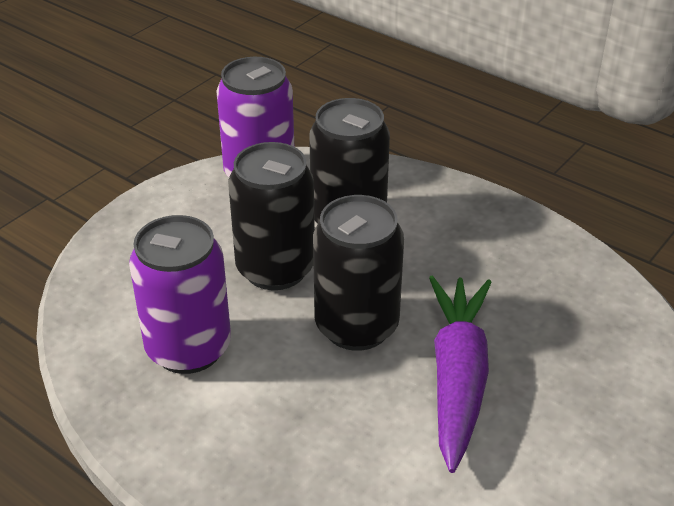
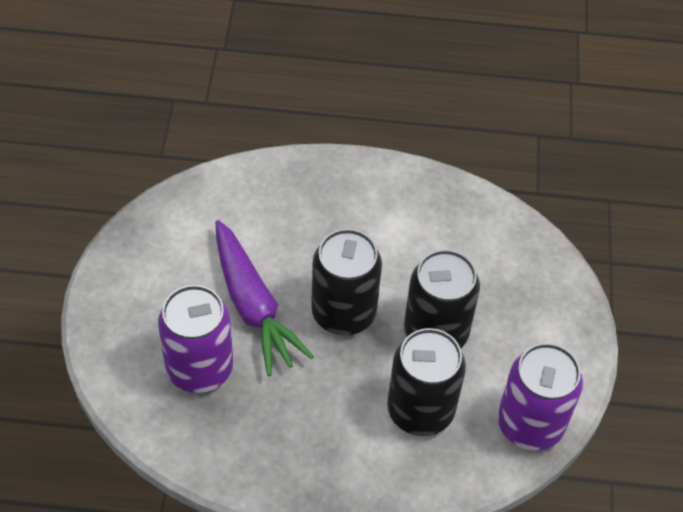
camera: 145 degrees right, 15 degrees up
purple can [129,215,231,374] -> purple can moved to [158,285,233,393]

